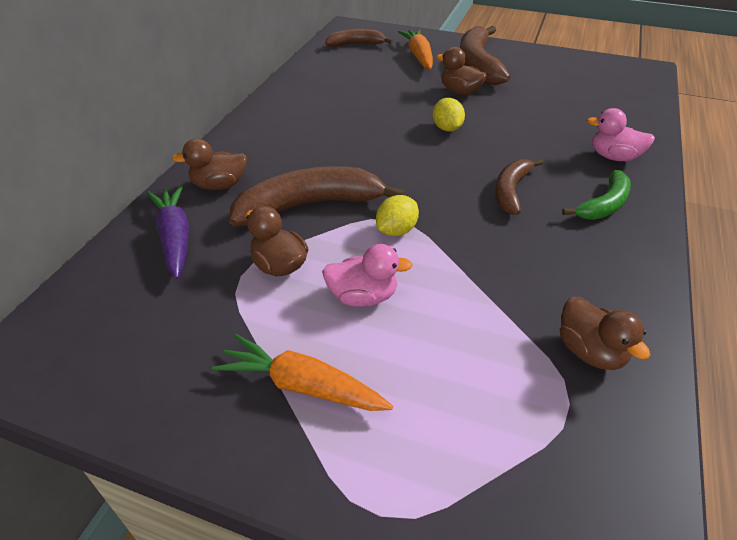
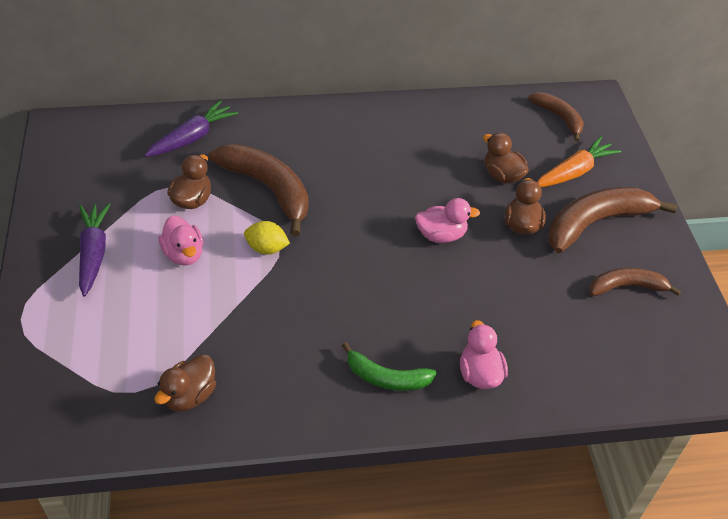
camera: 60 degrees right, 5 degrees up
brown duck [172,138,247,190] -> brown duck moved to [483,133,529,184]
orange carrot [212,334,393,411] -> purple carrot [79,203,111,297]
yellow lemon [433,98,465,131] -> pink duck [415,198,480,243]
brown banana [495,159,543,215] -> brown banana moved to [590,268,681,296]

